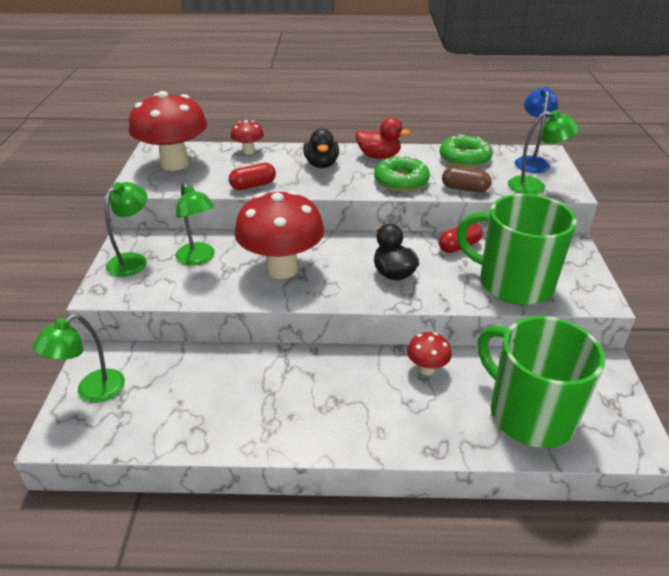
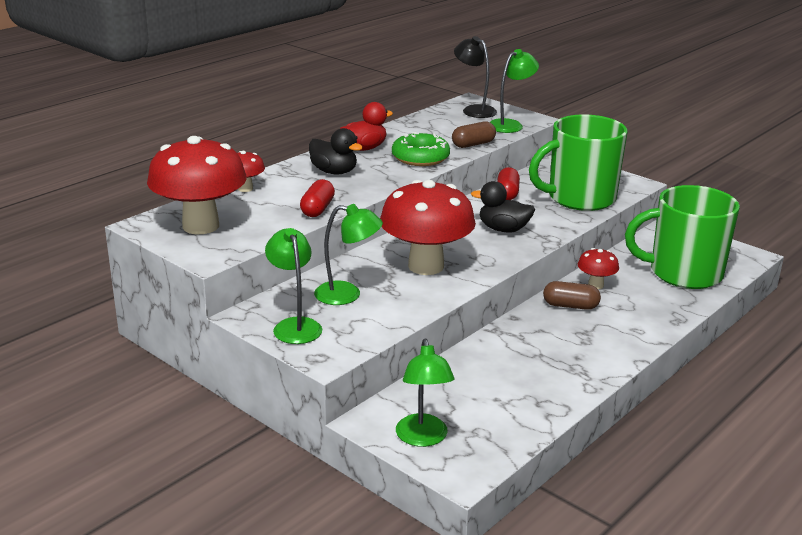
camera: 50 degrees left, 10 degrees down
green donut [440,134,493,168] -> none
blue lamp [515,86,558,173] -> black lamp [454,36,497,118]
none -> brown capsule [543,281,601,310]

